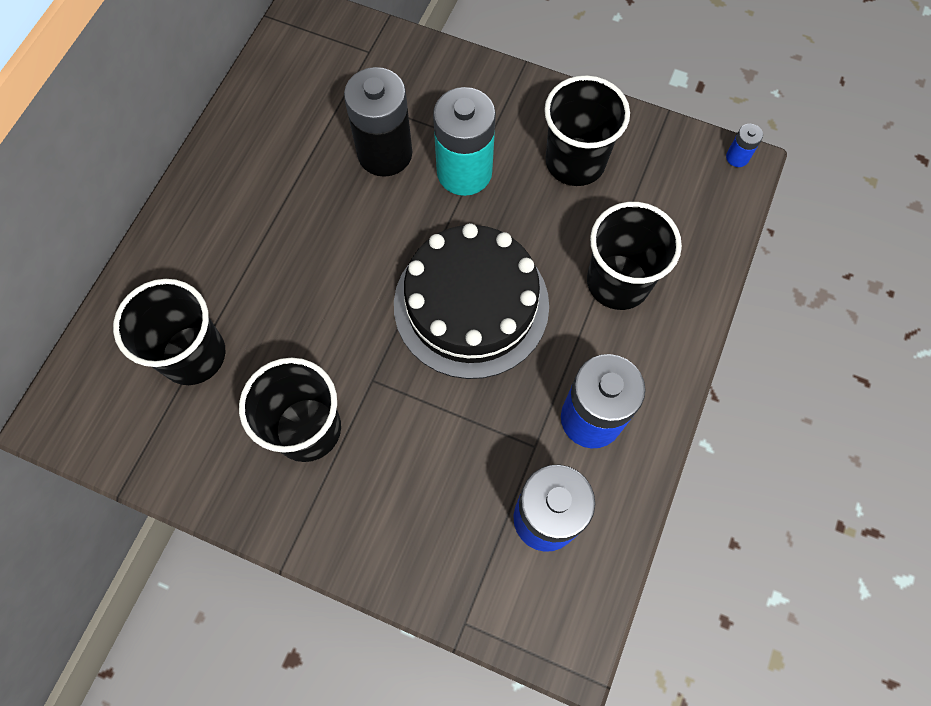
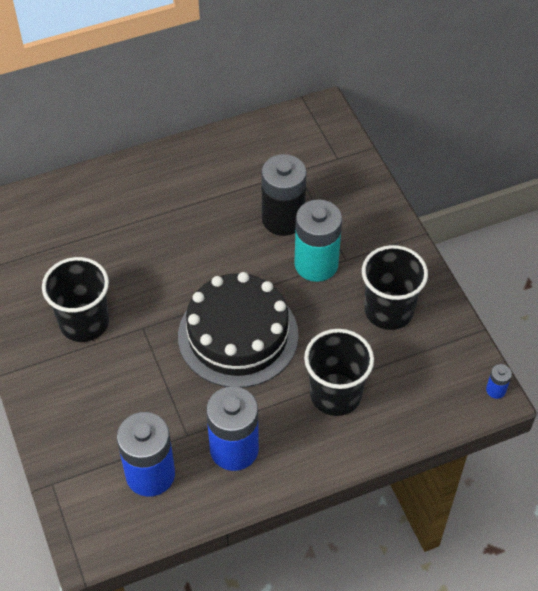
camera: 45 degrees right, 15 degrees down
black cup [113,279,225,385] -> none

